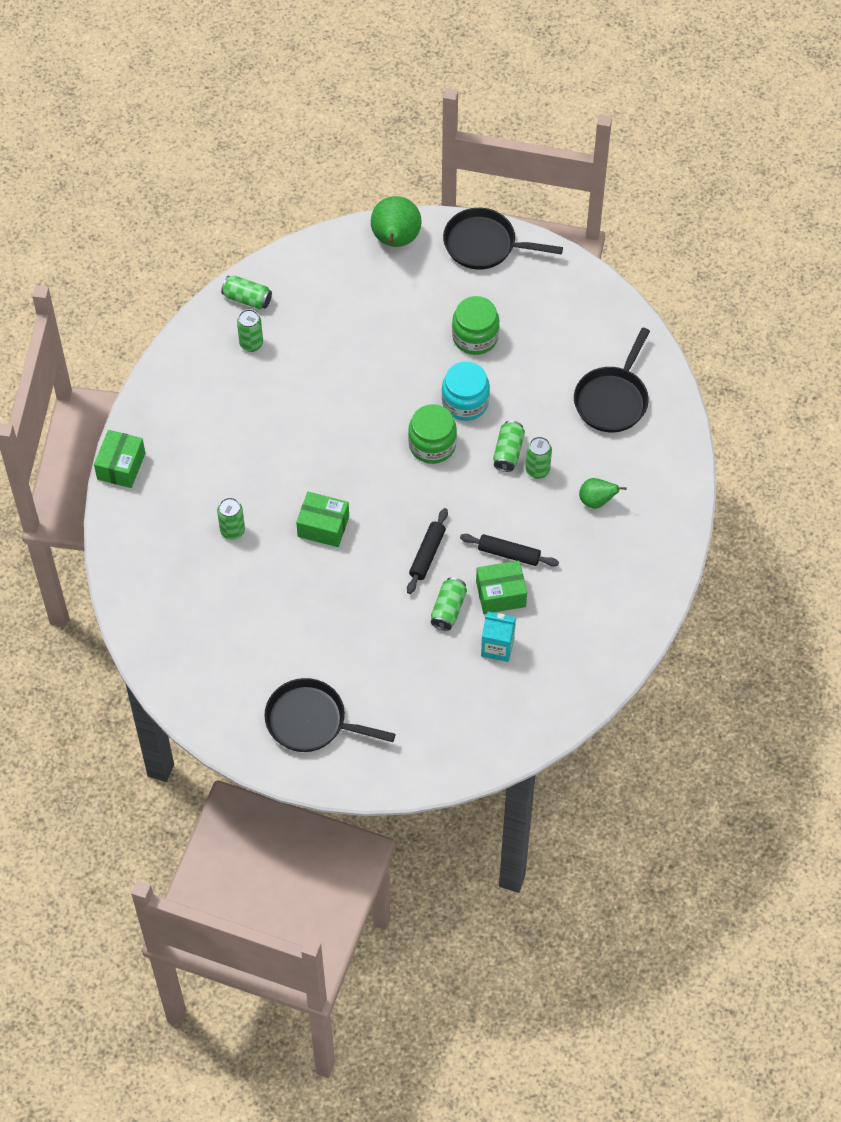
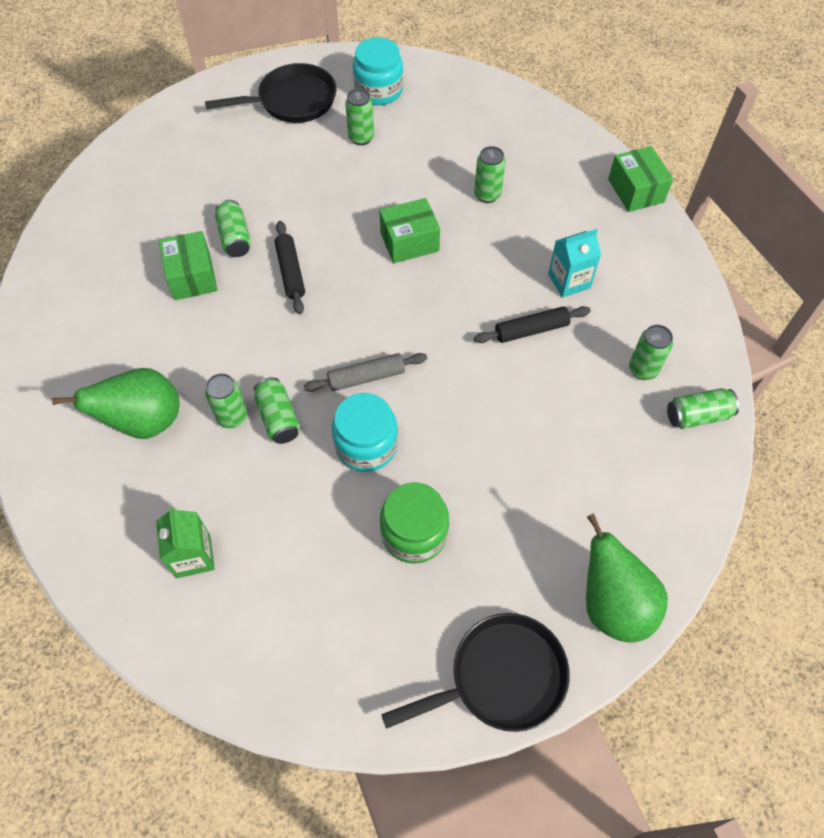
camera: 145 degrees right, 0 degrees up
green jar [408,404,457,464] -> grey rolling pin [304,353,427,392]
black rolling pin [460,534,559,567] -> black rolling pin moved to [474,306,591,343]
green box [476,560,527,614] -> green box turned 60 degrees counterclockwise [159,231,218,300]
turquoise carton [481,612,516,662] -> turquoise carton moved to [548,229,601,298]
black pan [574,328,650,432] -> green carton [156,507,215,578]
green pear [579,478,627,509] -> green pear [52,368,179,439], size x1.75
none -> green can [345,89,374,145]
none -> turquoise jar [353,37,403,105]

